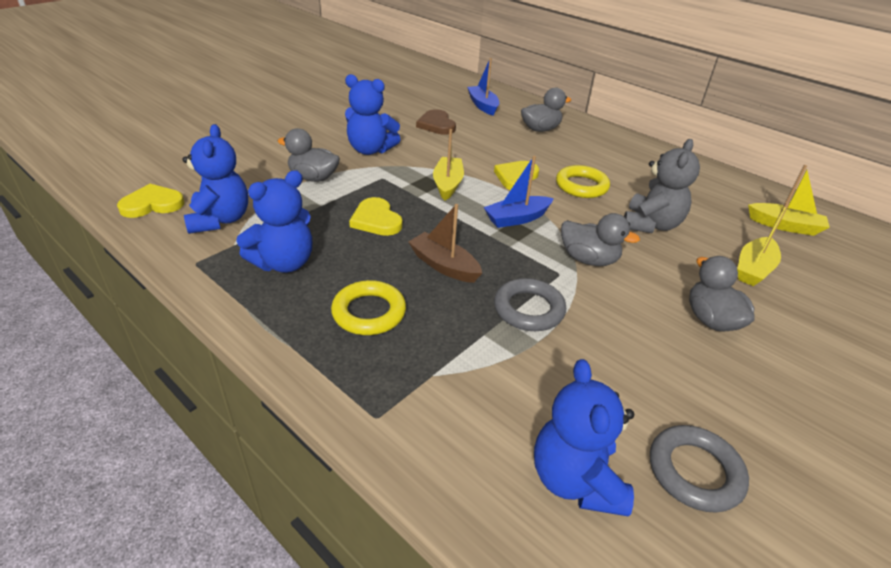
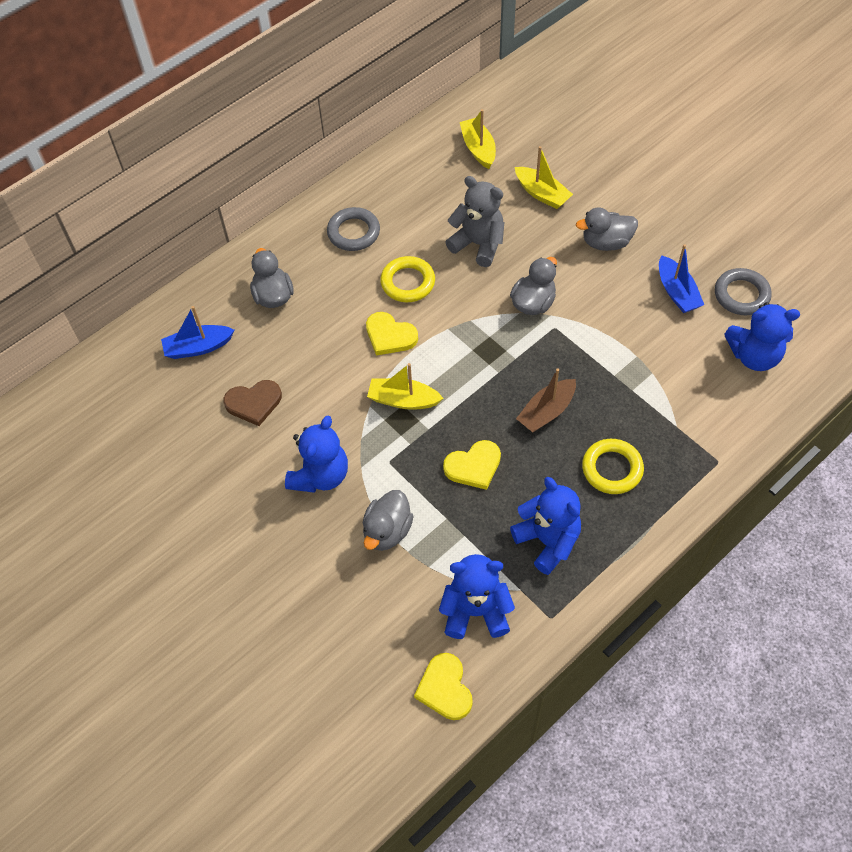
camera: 80 degrees left, 20 degrees up
blue boat [484,156,554,228] -> blue boat moved to [659,244,704,313]
grey ring [494,278,566,331] -> grey ring moved to [327,207,380,251]
yellow boat [748,165,830,236] -> yellow boat turned 45 degrees counterclockwise [460,109,496,169]

